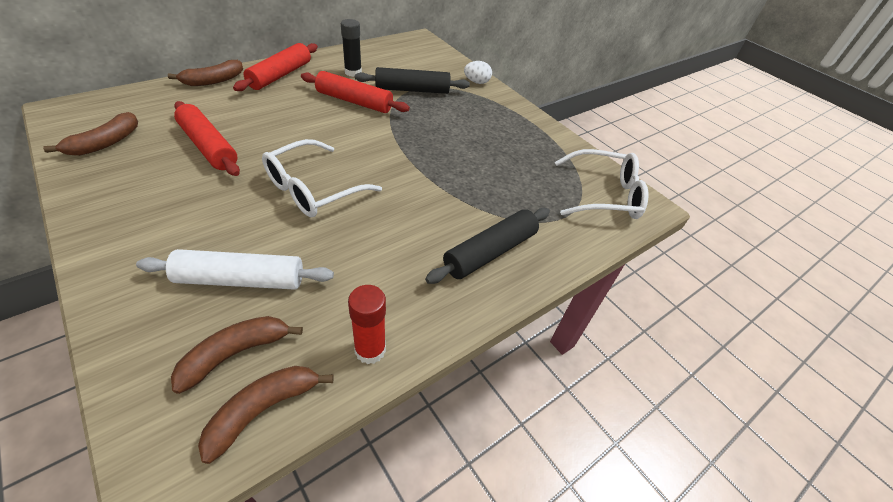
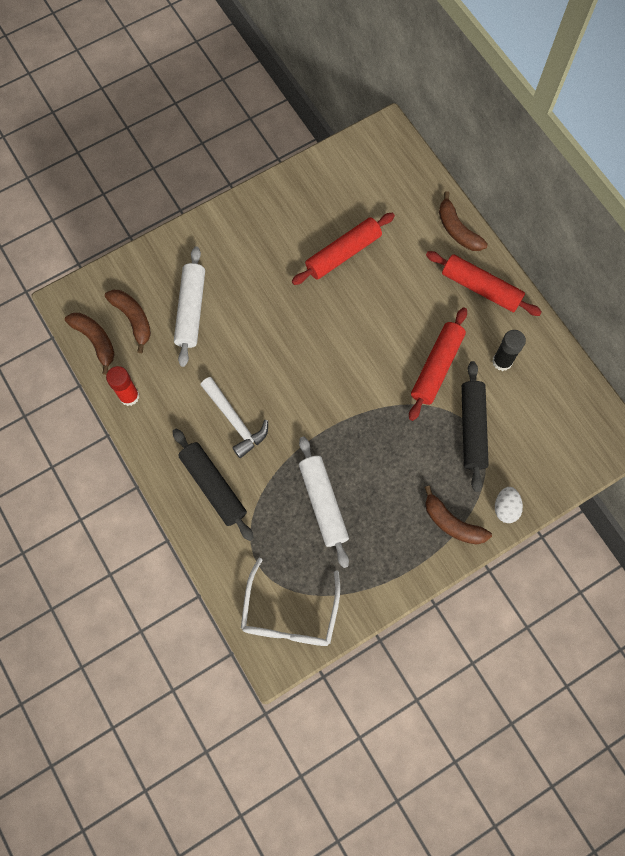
camera: 100 degrees right, 25 degrees up
brown banana [43,112,138,156] -> brown banana moved to [424,486,492,544]
white glasses [262,139,382,217] -> none
none -> white hammer [201,377,268,458]
none -> white rolling pin [299,436,349,568]

